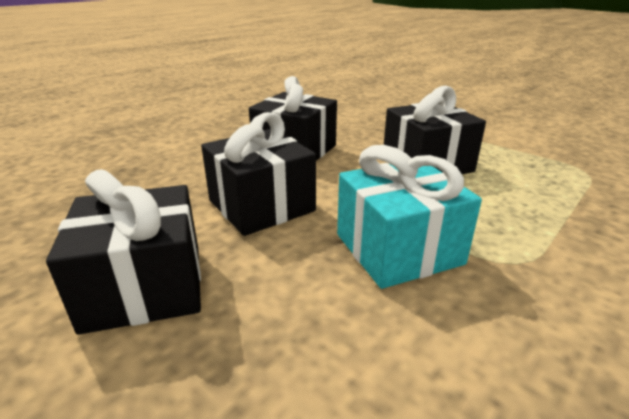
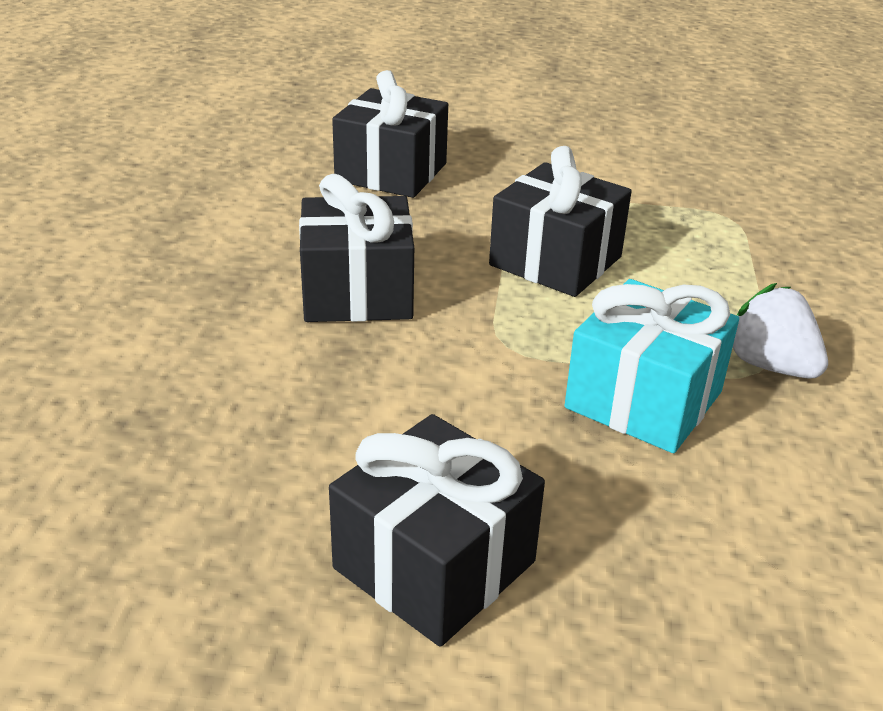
camera: 35 degrees left, 5 degrees up
black gift [201,112,316,236] -> black gift moved to [332,70,448,198]
none -> white strawberry [733,283,828,379]

